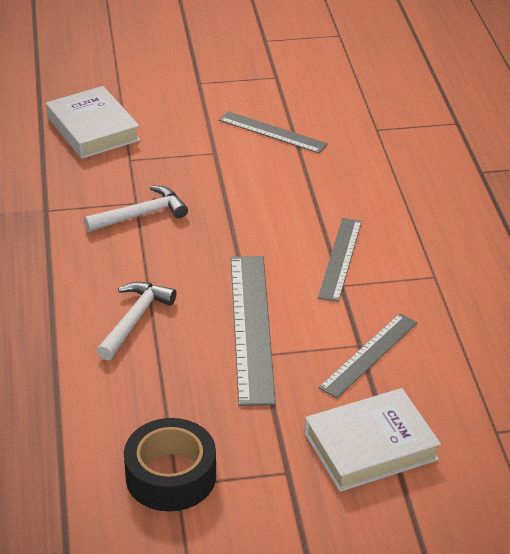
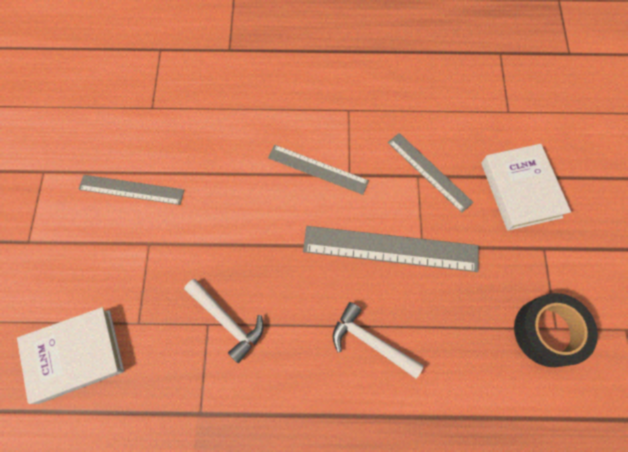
camera: 80 degrees left, 30 degrees up
white hammer [84,185,188,232] -> white hammer turned 150 degrees clockwise [184,279,263,363]
grey ruler [219,111,328,154] -> grey ruler turned 60 degrees clockwise [78,175,184,205]

